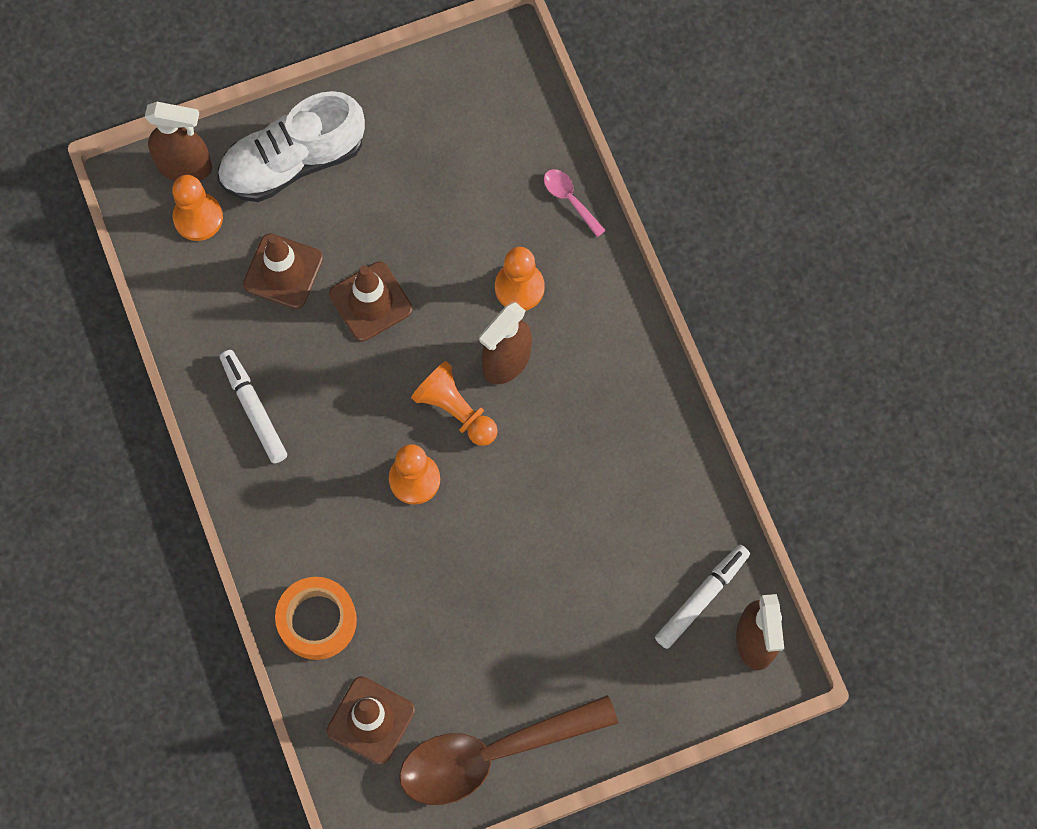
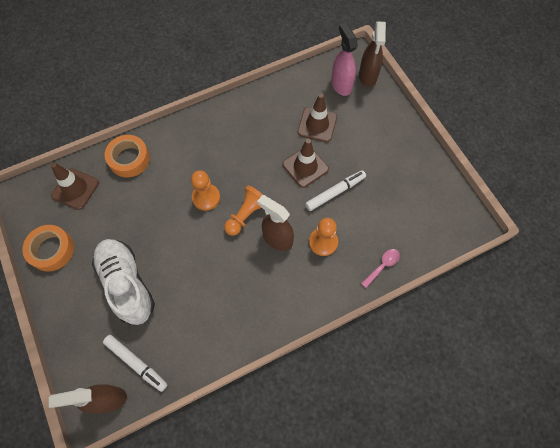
camera: 85 degrees right, 5 degrees down
orange pawn [172,175,223,241] -> pink spray bottle [331,23,358,96]
white shoe [218,91,365,202] -> white shoe moved to [92,239,155,325]
white marker [220,350,287,463] -> white marker moved to [305,170,366,211]
brown spoon [399,695,618,805] -> orange tape [22,225,74,272]

